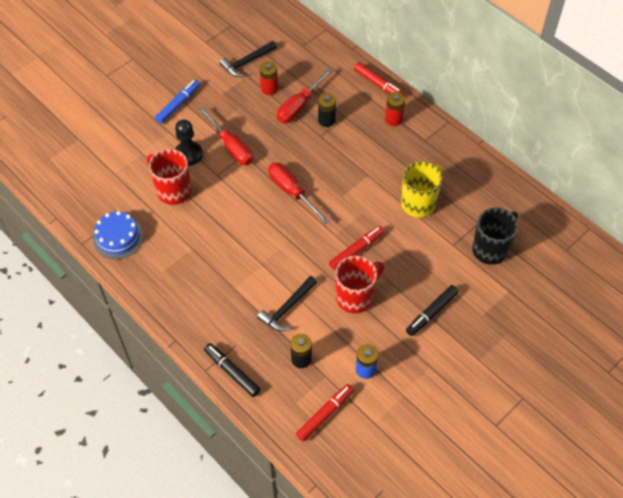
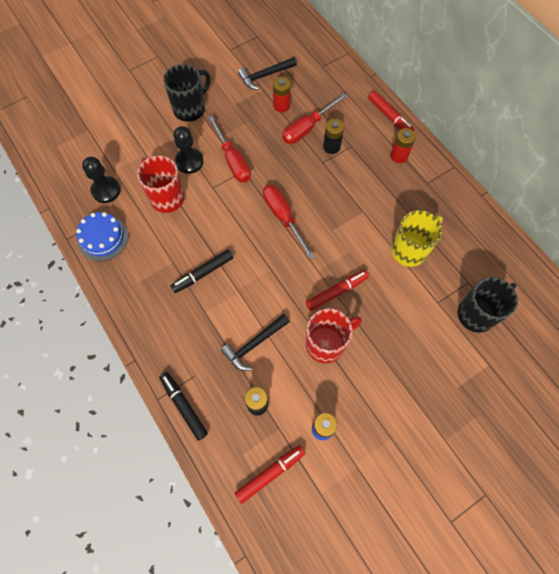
camera: 10 degrees right, 10 degrees up
blue marker [155,80,200,124] -> black mug [163,64,210,122]
black marker [406,285,459,336] -> black marker moved to [170,249,234,293]
none -> black pawn [82,157,120,203]

